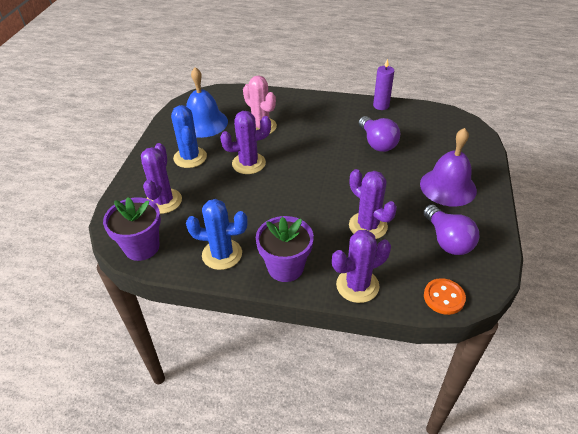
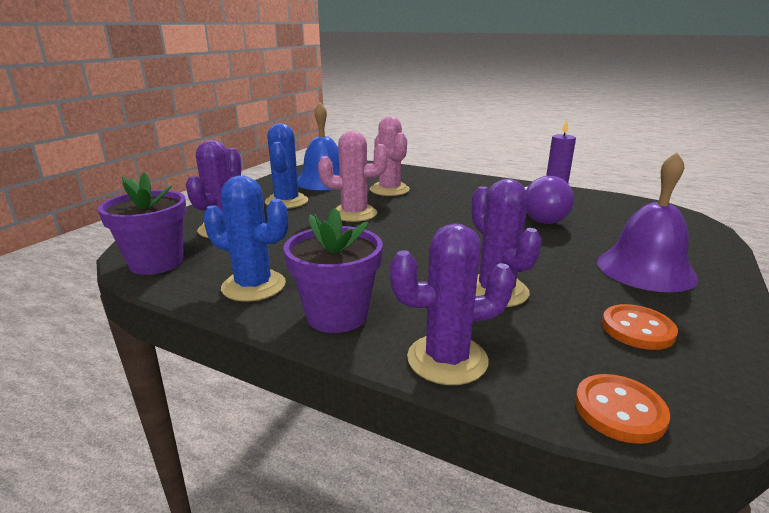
camera: 15 degrees right, 20 degrees down
purple cactus [220,111,271,174] -> pink cactus [318,131,388,222]
purple light bulb [423,205,479,255] -> orange button [602,304,678,350]

